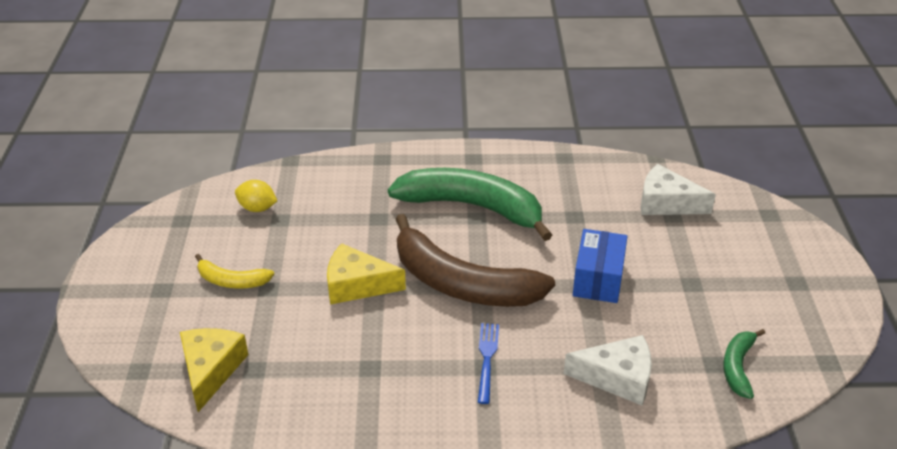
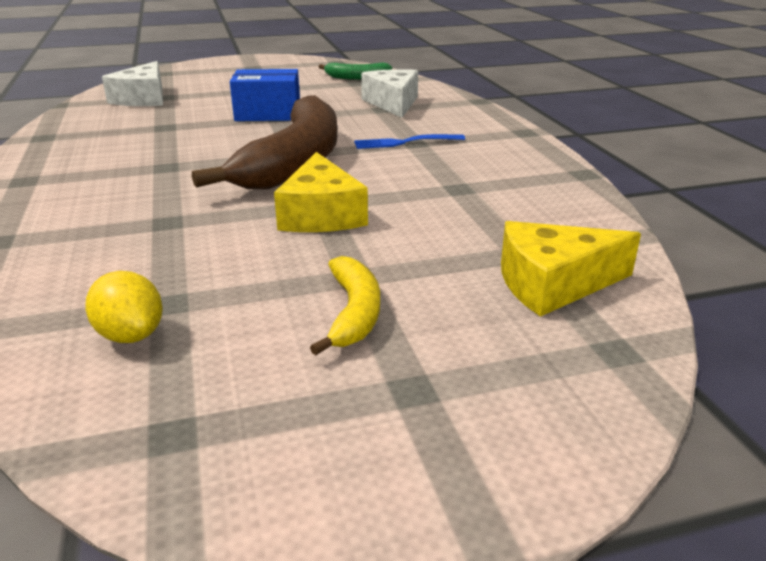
camera: 105 degrees left, 10 degrees down
yellow lemon [235,180,277,212] -> yellow lemon turned 45 degrees counterclockwise [85,271,163,343]
green banana [388,168,552,241] -> none

